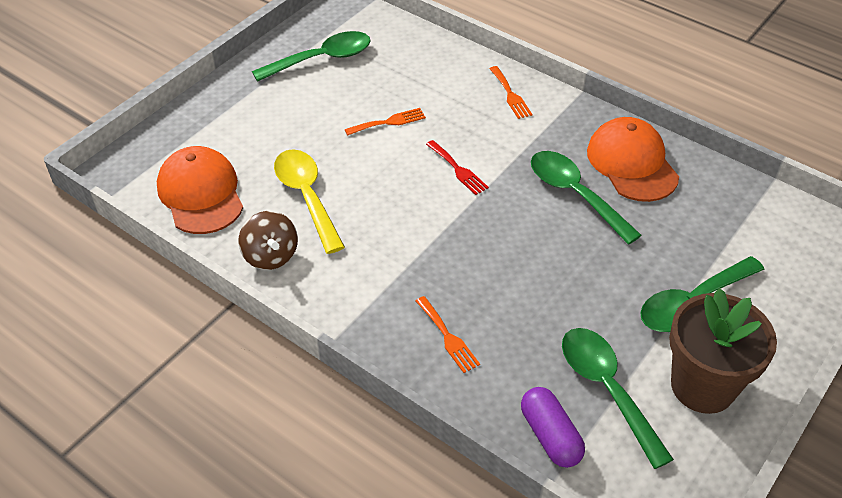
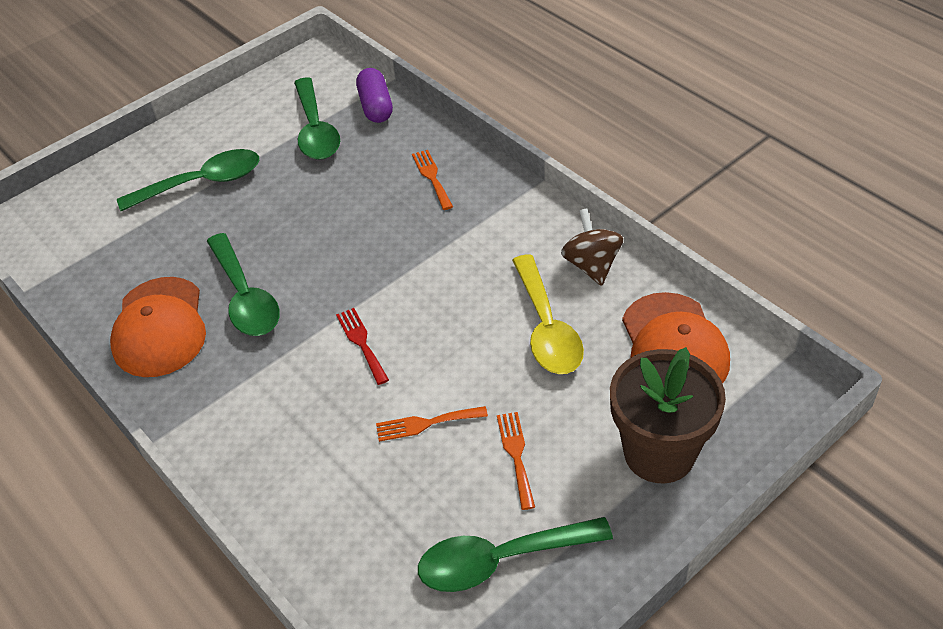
camera: 165 degrees left, 0 degrees up
orange fork [489,66,532,119] -> orange fork moved to [497,412,535,510]
brown flower pot [669,288,777,414] -> brown flower pot moved to [610,347,726,483]

